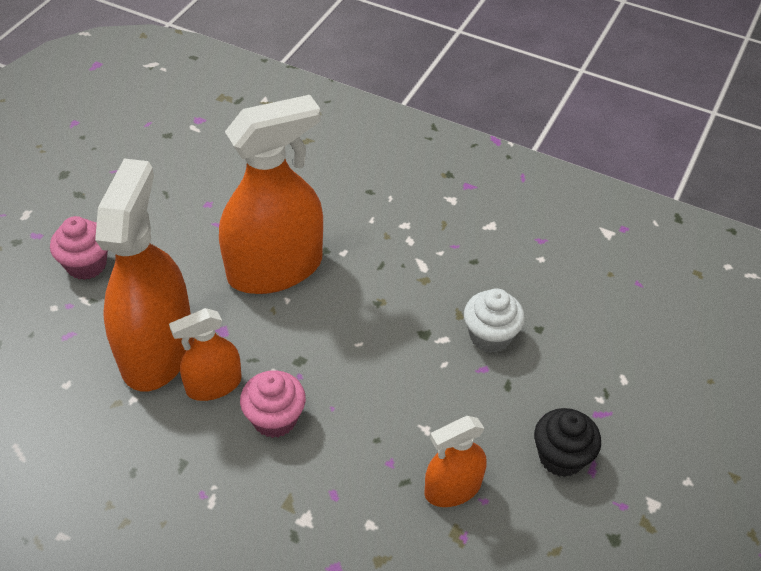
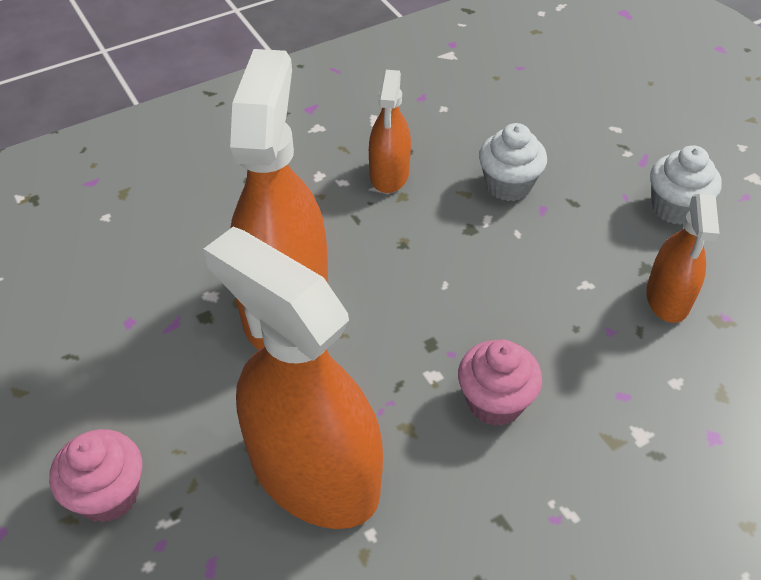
camera: 55 degrees left, 0 degrees up
orange spray bottle [169,308,242,401] -> orange spray bottle moved to [369,70,411,193]
black cupcake [534,408,601,477] -> white cupcake [650,145,722,225]

